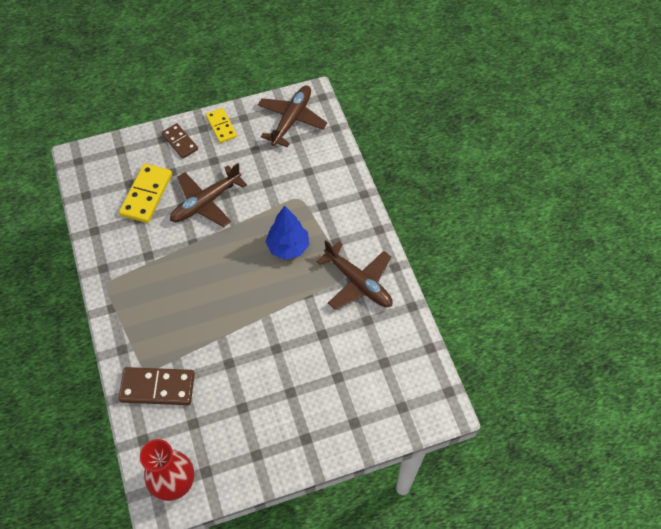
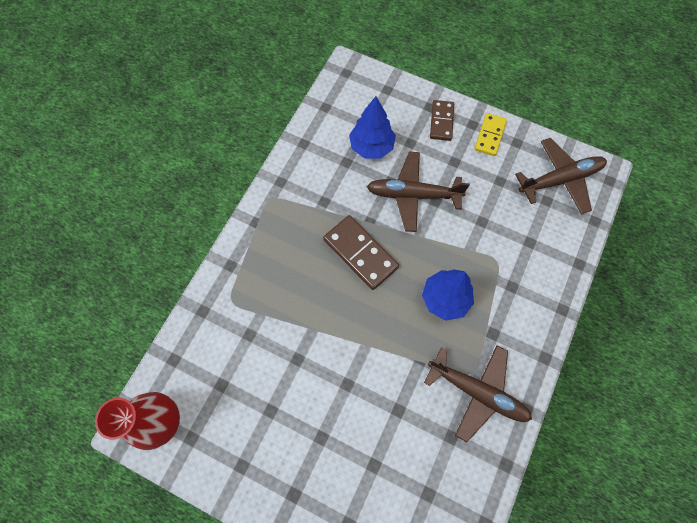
camera: 45 degrees right, 10 degrees up
brown domino [118,367,195,405] -> brown domino moved to [323,215,399,290]
yellow domino [119,163,172,223] -> blue tree [349,96,396,159]
brown plane [316,240,393,310] -> brown plane turned 60 degrees counterclockwise [424,345,532,442]

